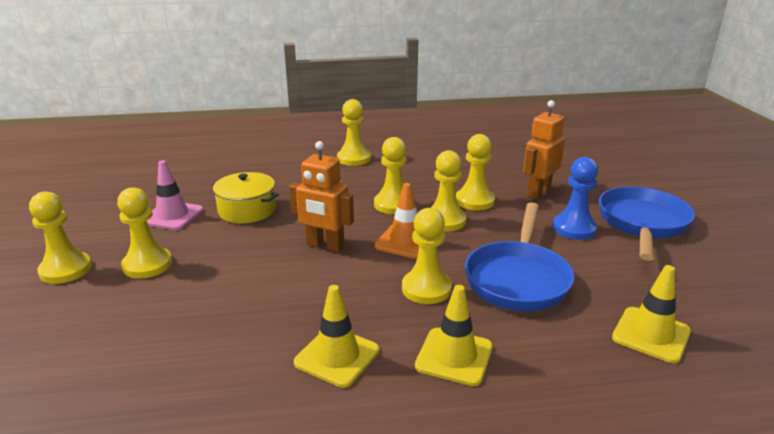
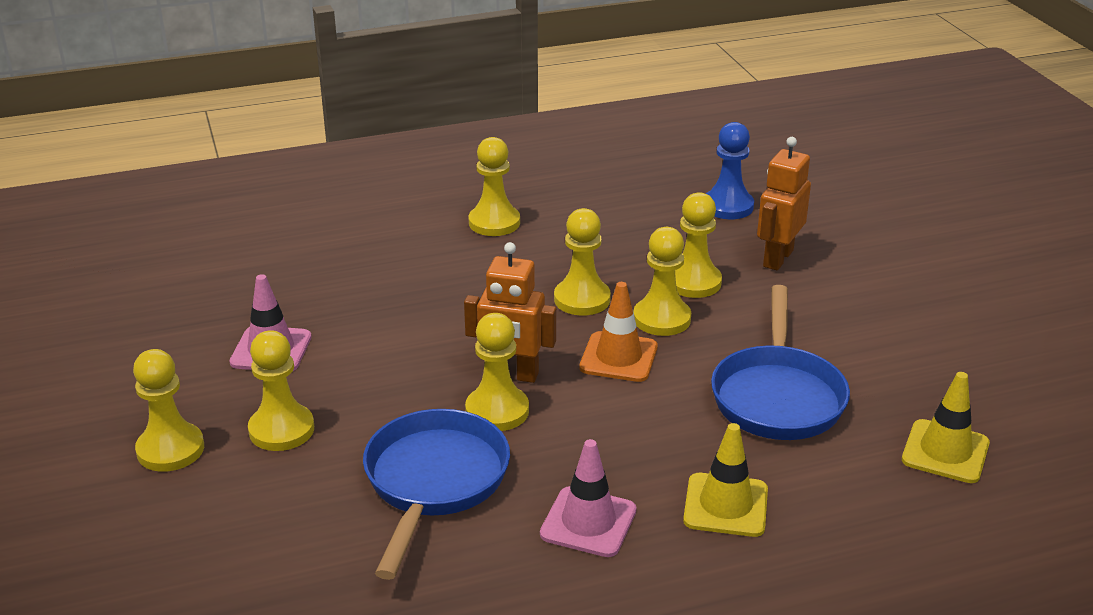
camera: 10 degrees left, 5 degrees up
yellow pot [212,172,279,223] -> none
yellow traffic cone [294,285,379,388] -> pink traffic cone [540,439,636,557]
yellow pawn [402,208,452,304] -> yellow pawn moved to [465,313,529,431]
blue pawn [553,157,598,240] -> blue pawn moved to [706,122,754,219]
blue pan [599,186,695,261] -> blue pan moved to [363,409,510,580]

